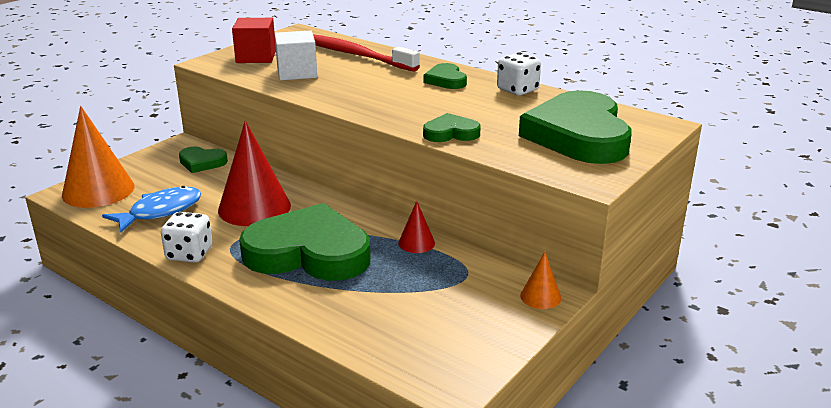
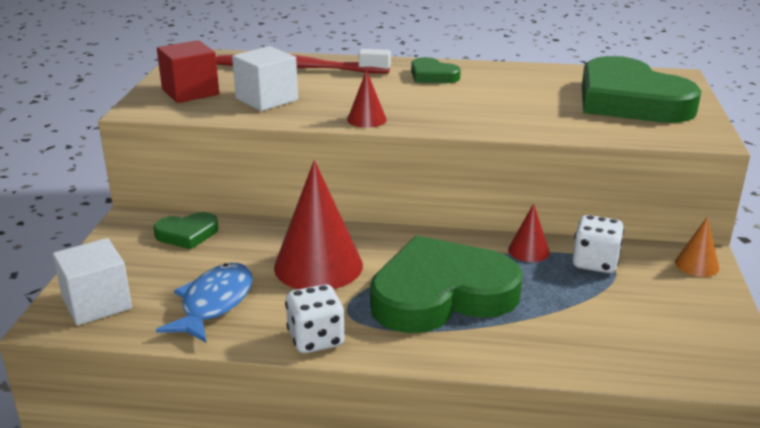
camera: 30 degrees left, 0 degrees up
orange cone [62,106,135,208] -> white cube [53,238,132,325]
green heart [423,113,481,142] -> none
white dice [497,53,541,95] -> white dice moved to [572,215,624,273]
none -> red cone [347,70,387,128]

